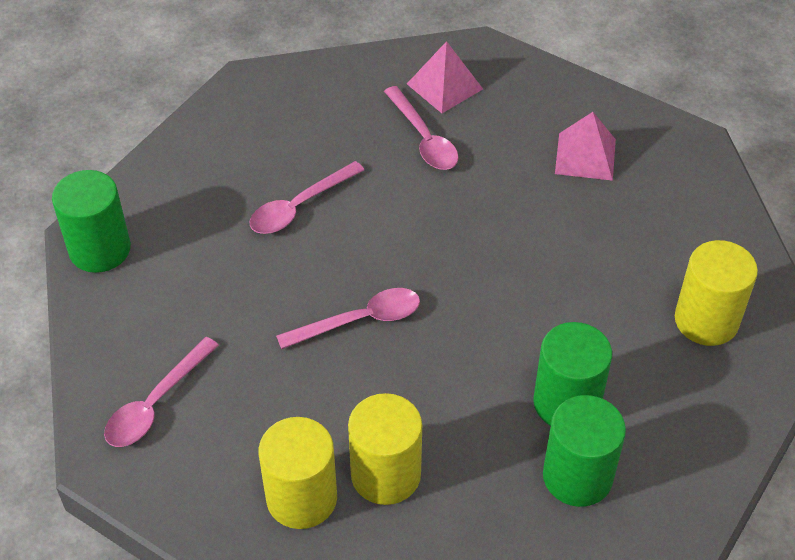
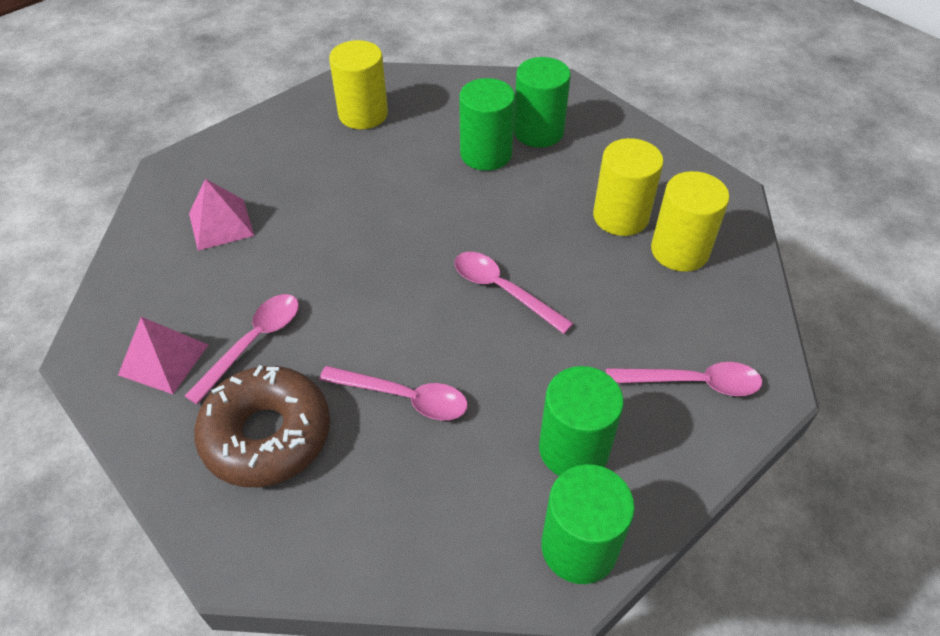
camera: 120 degrees left, 0 degrees up
none -> brown donut [194,365,330,487]
none -> green cylinder [539,366,624,476]

